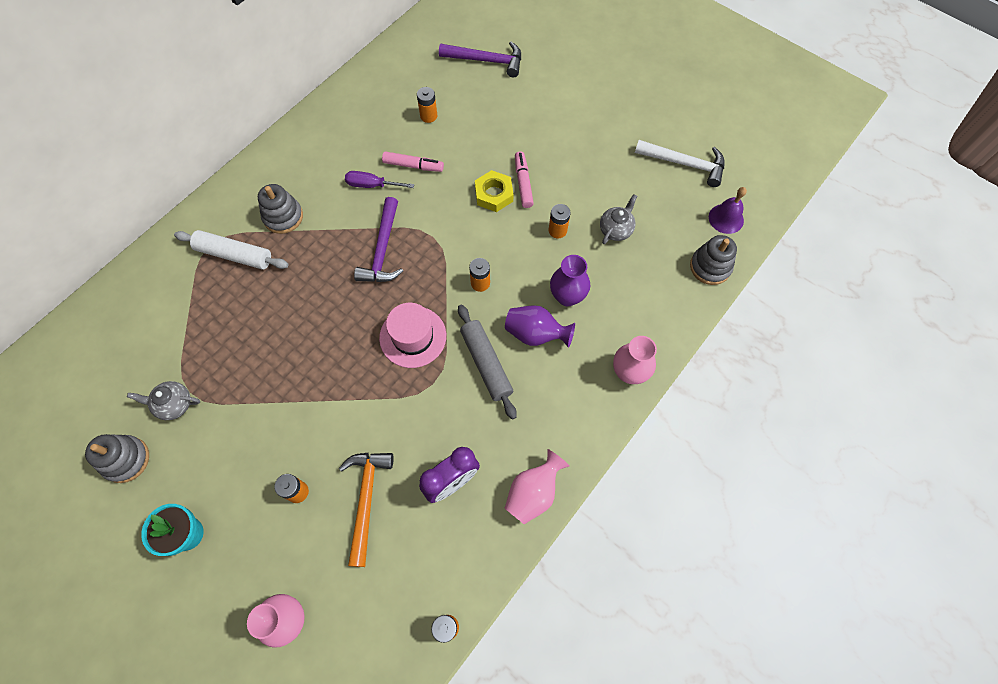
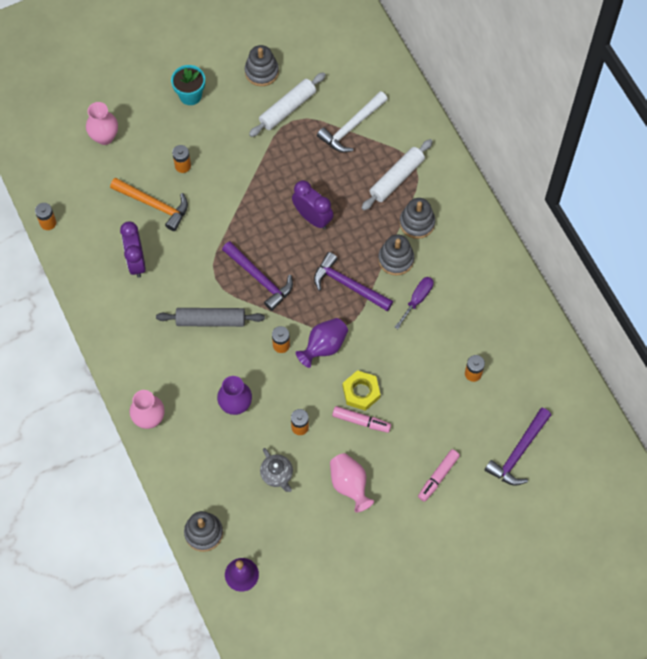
camera: 115 degrees right, 0 degrees up
grey teapot [127,381,200,420] -> white rolling pin [249,72,326,137]
pink hat [379,303,446,368] -> purple hammer [222,241,293,311]
pink marker [382,152,444,172] -> pink marker moved to [418,449,460,502]
purple vase [505,305,575,348] -> purple vase moved to [296,318,348,368]
pink vase [505,449,569,524] -> pink vase moved to [330,453,374,512]
white hammer [635,140,725,187] -> white hammer moved to [317,91,388,152]
none -> purple clock [292,180,334,229]
none -> grey stacking toy [378,234,414,275]

